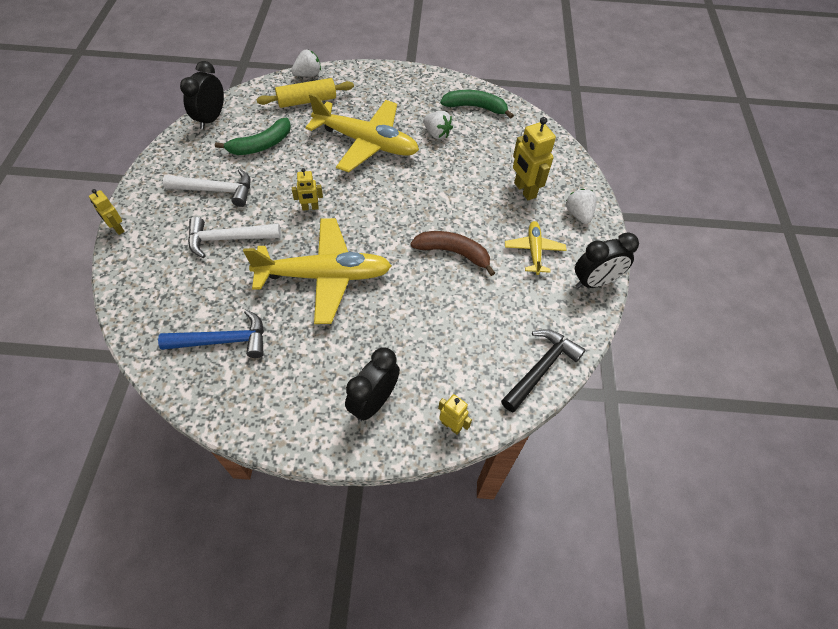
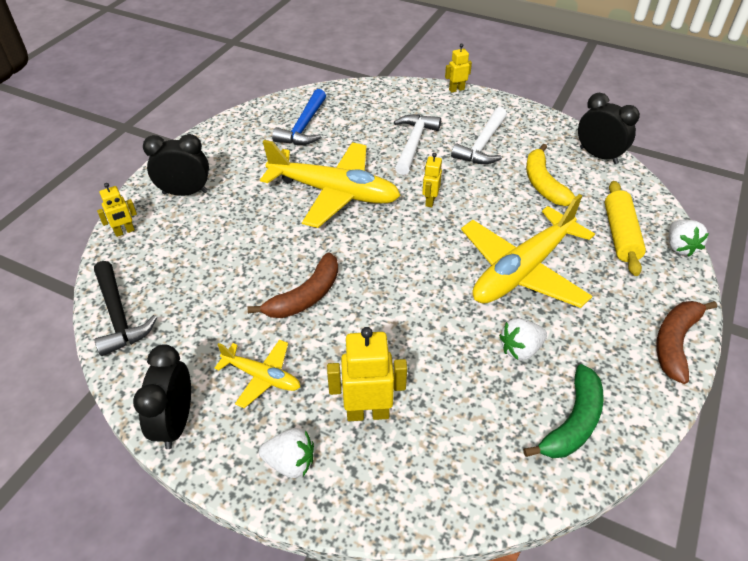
camera: 115 degrees right, 10 degrees down
green banana [215,118,291,155] -> yellow banana [526,144,575,206]
yellow plane [243,218,392,324] -> yellow plane turned 90 degrees counterclockwise [260,140,401,228]
black clock [345,347,400,421] -> black clock turned 60 degrees counterclockwise [143,134,209,196]
none -> brown banana [656,301,717,384]

